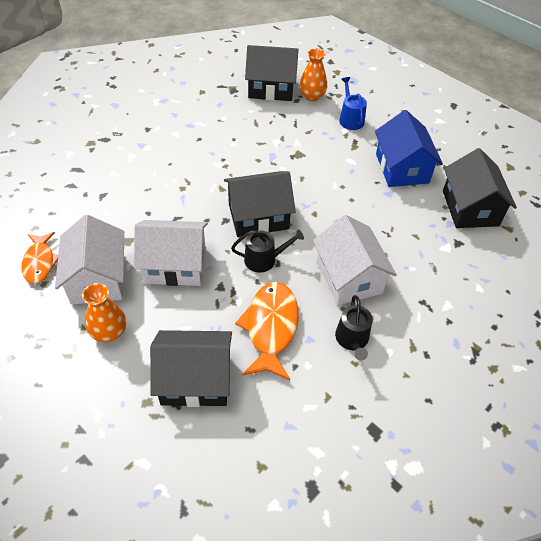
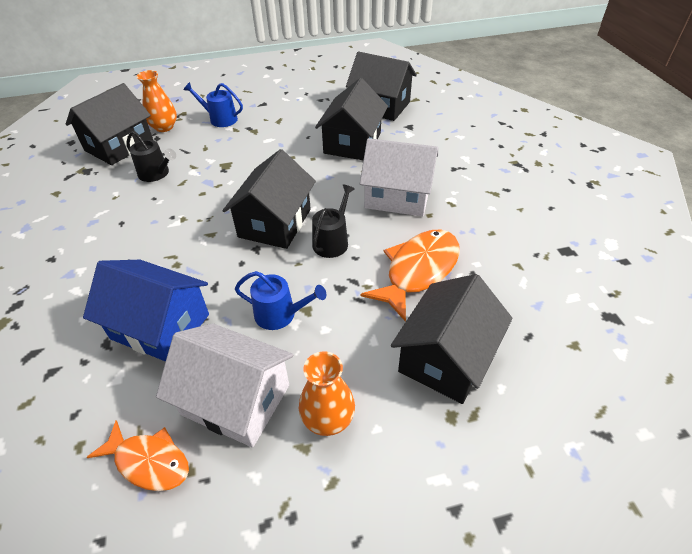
camera: 55 degrees left, 5 degrees down
white house [134,220,208,286] -> blue watering can [235,271,326,330]
orange fish [235,282,299,380] -> orange fish turned 90 degrees clockwise [361,229,460,322]
black watering can [335,295,372,361] -> black watering can moved to [126,131,176,182]
blue house [375,110,443,187] -> blue house moved to [83,260,209,362]
none -> black house [315,78,388,160]

